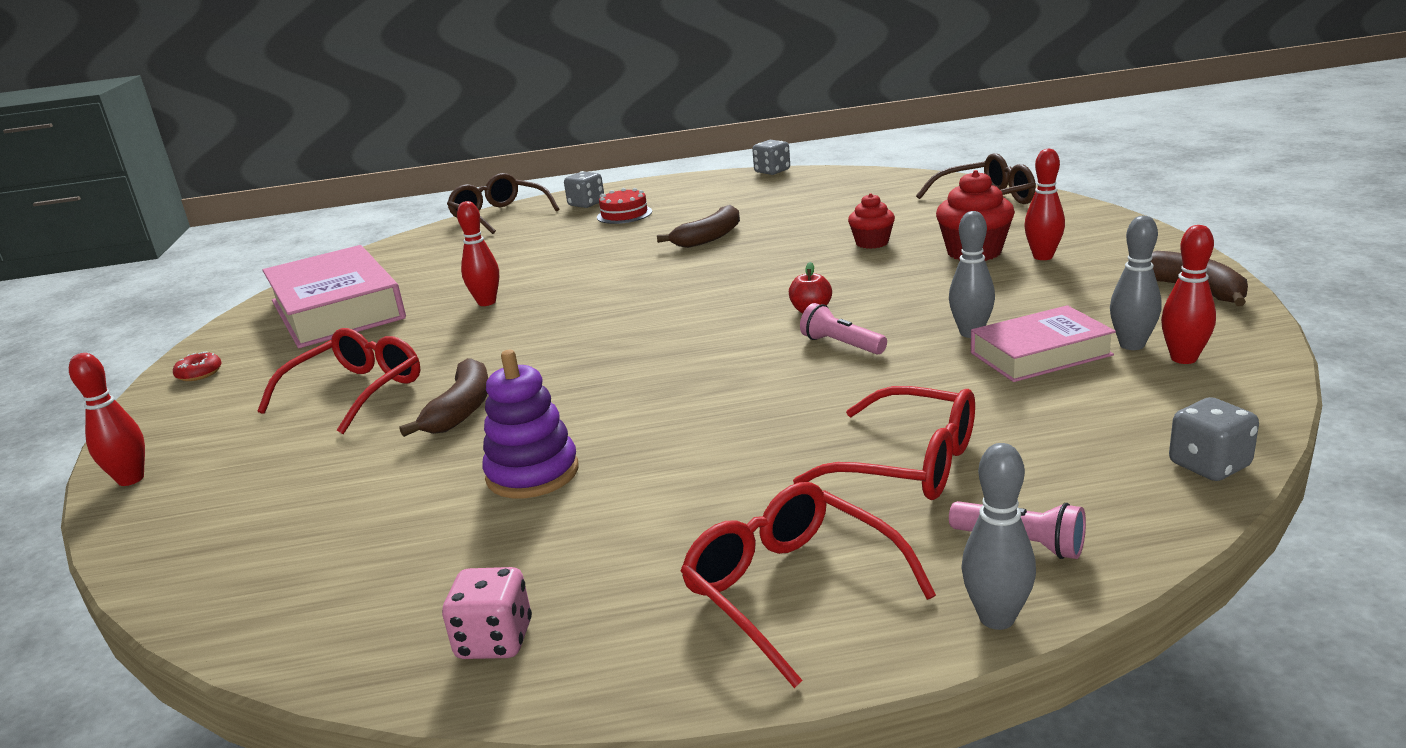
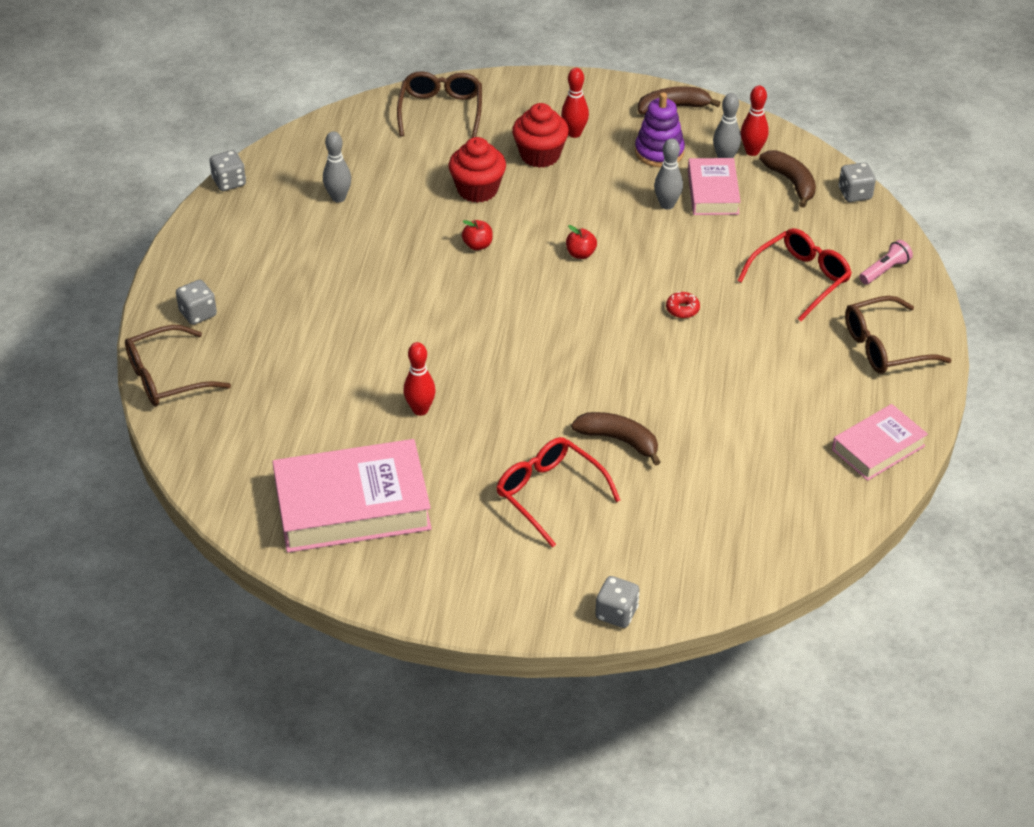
camera: 75 degrees left, 20 degrees up
red bowling pin [69,353,145,486] -> grey dice [595,576,640,628]
red donut [173,352,222,381] -> red donut moved to [666,292,700,318]
pink dice [442,567,532,659] -> pink book [832,404,928,481]
purple stacking toy [482,350,578,498] -> purple stacking toy moved to [635,92,685,167]
red cake [597,188,652,224] -> none
brown banana [657,205,740,248] -> brown banana moved to [759,150,816,208]
red glasses [681,482,936,688] -> brown glasses [845,296,951,374]
pink flashlight [800,303,887,354] -> none
red cupcake [848,193,895,249] -> red cupcake [448,137,506,203], size x1.55
grey bowling pin [961,443,1036,630] -> grey bowling pin moved to [323,131,351,202]
none -> red apple [462,220,493,250]

